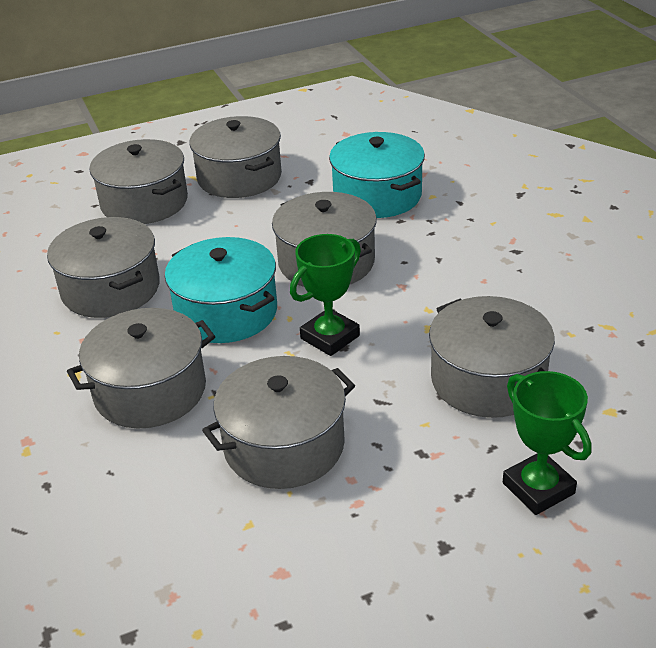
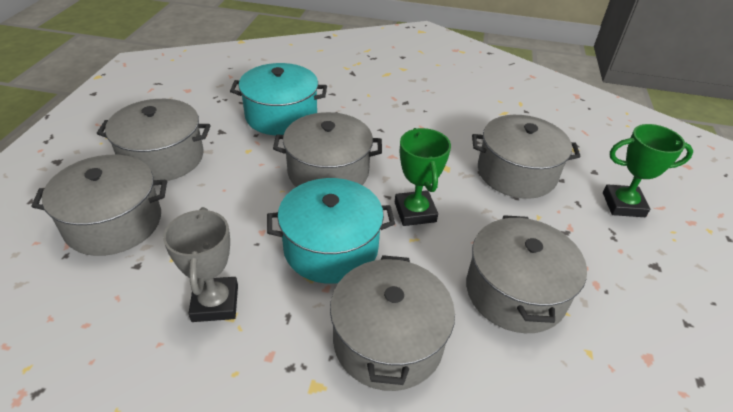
camera: 60 degrees left, 5 degrees up
grey pot [47,217,160,318] -> grey trophy [163,207,238,322]

